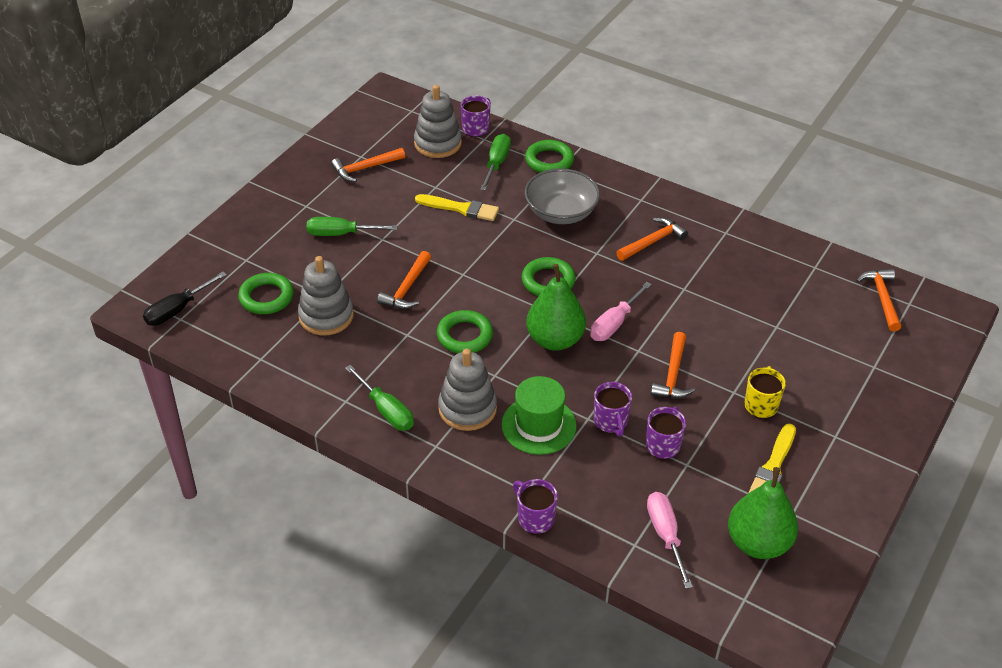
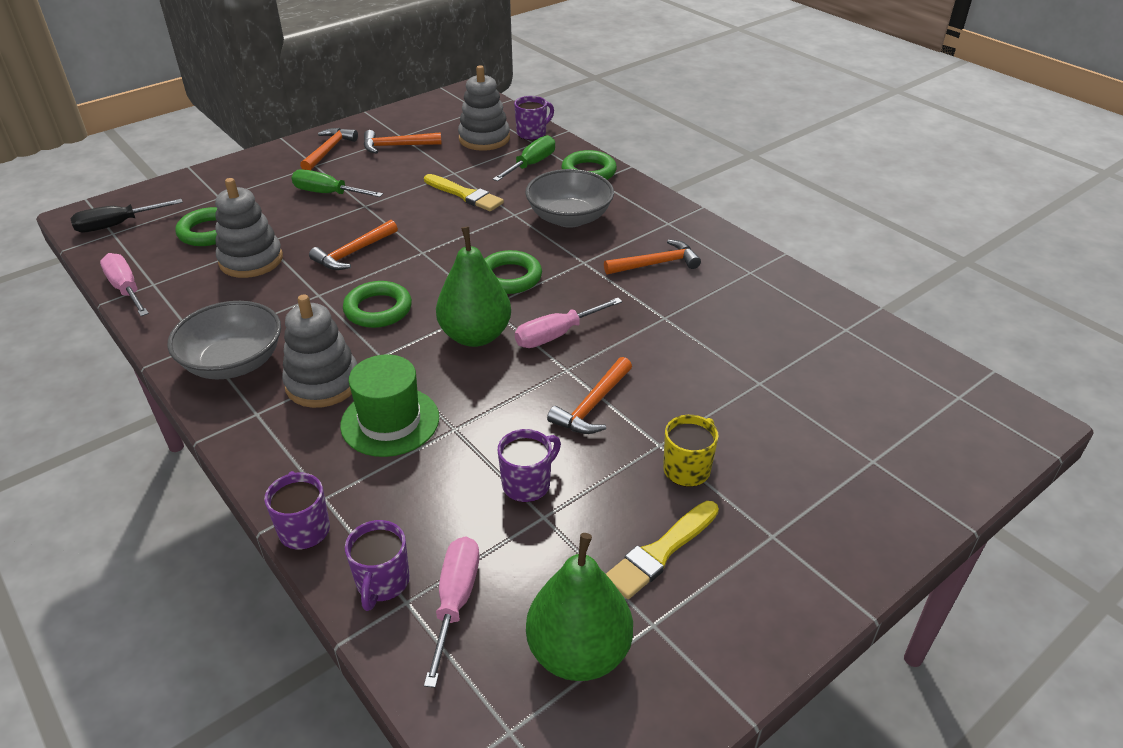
camera: 20 degrees right, 5 degrees down
green screwdriver [345,365,414,431] -> grey bowl [167,301,281,379]
purple mug [594,382,632,437] -> purple mug moved to [345,520,410,611]
orange hammer [856,269,901,331] -> orange hammer moved to [300,128,358,170]
none -> pink screwdriver [100,253,149,316]

